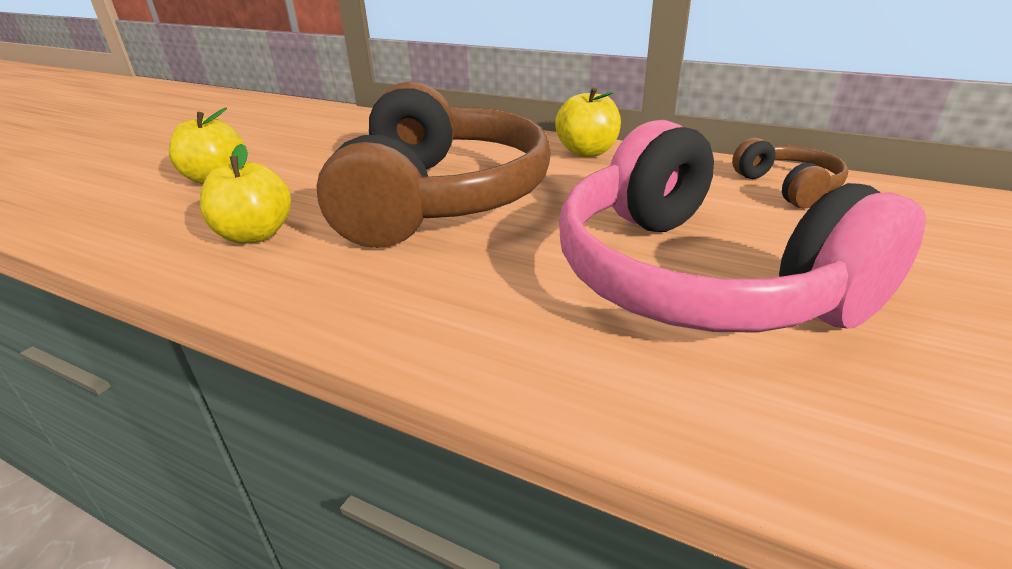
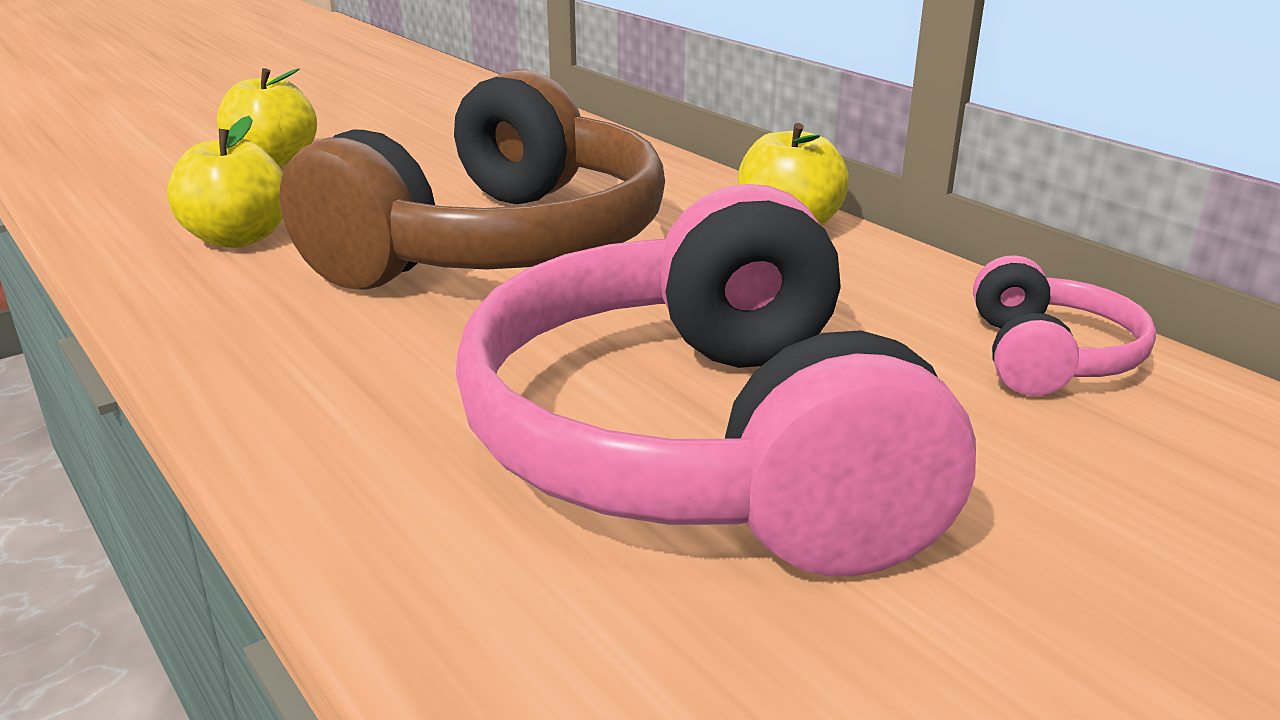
camera: 25 degrees right, 5 degrees down
brown headphones [732,138,849,208] -> pink headphones [973,255,1156,396]

